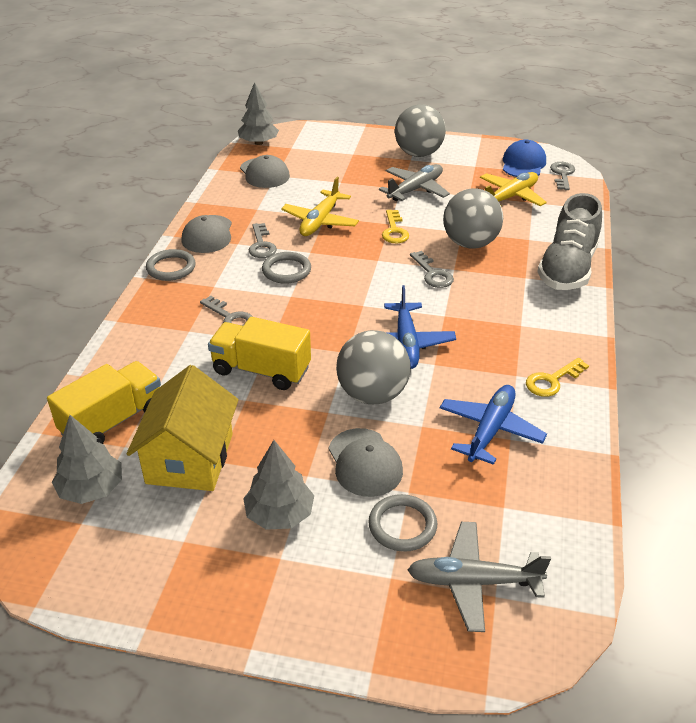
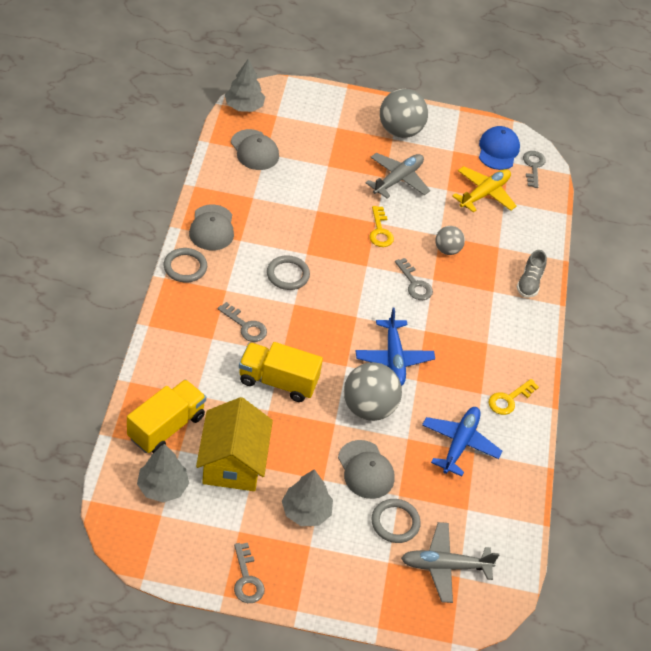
camera: 10 degrees left, 10 degrees up
grey key [249,223,277,258] -> grey key moved to [234,543,265,603]
yellow plane [281,177,359,236] -> none
grey ball [443,188,503,249] -> grey ball [435,226,465,255], size x0.56
grey shoe [537,193,602,290] -> grey shoe [517,250,547,298], size x0.52

